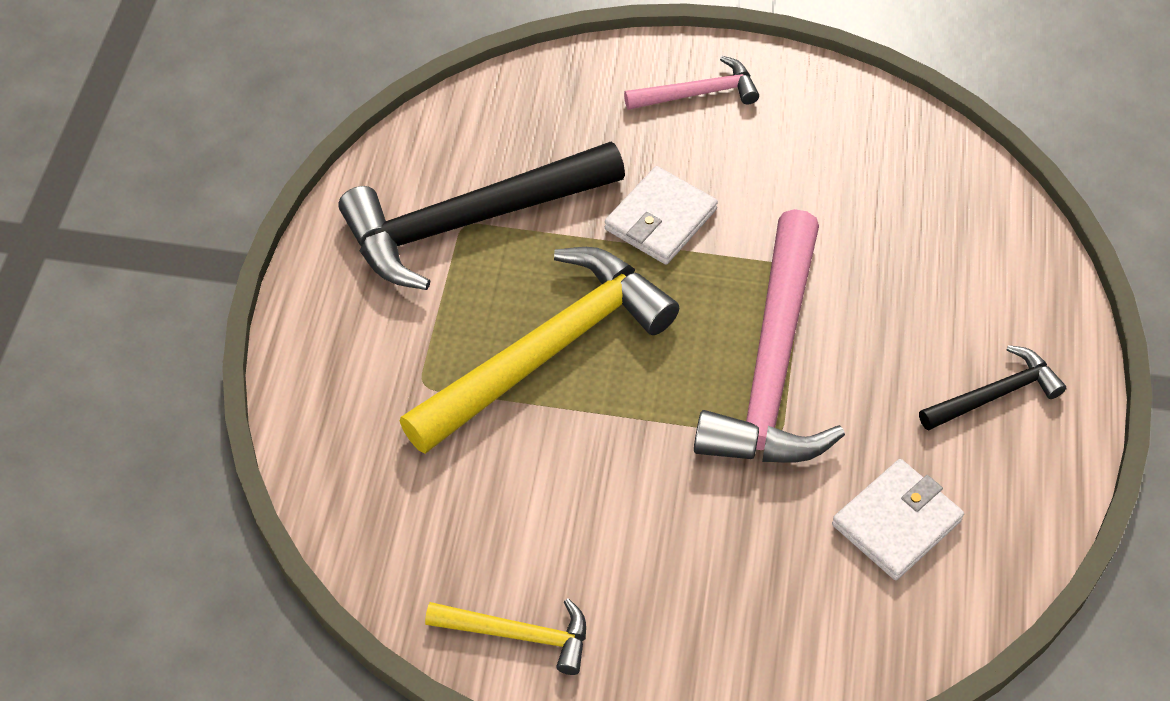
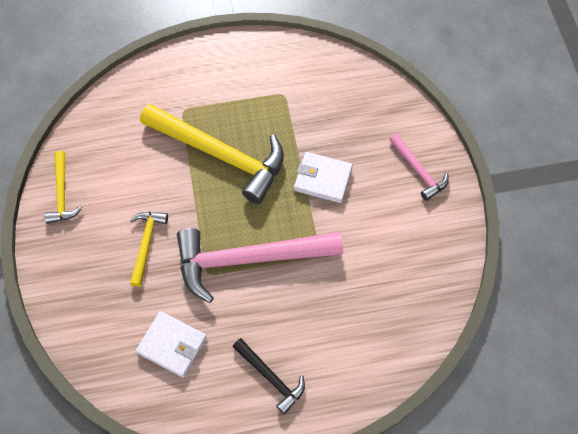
camera: 70 degrees right, 10 degrees up
black hammer [339,142,625,290] -> none
none -> yellow hammer [130,212,168,287]

